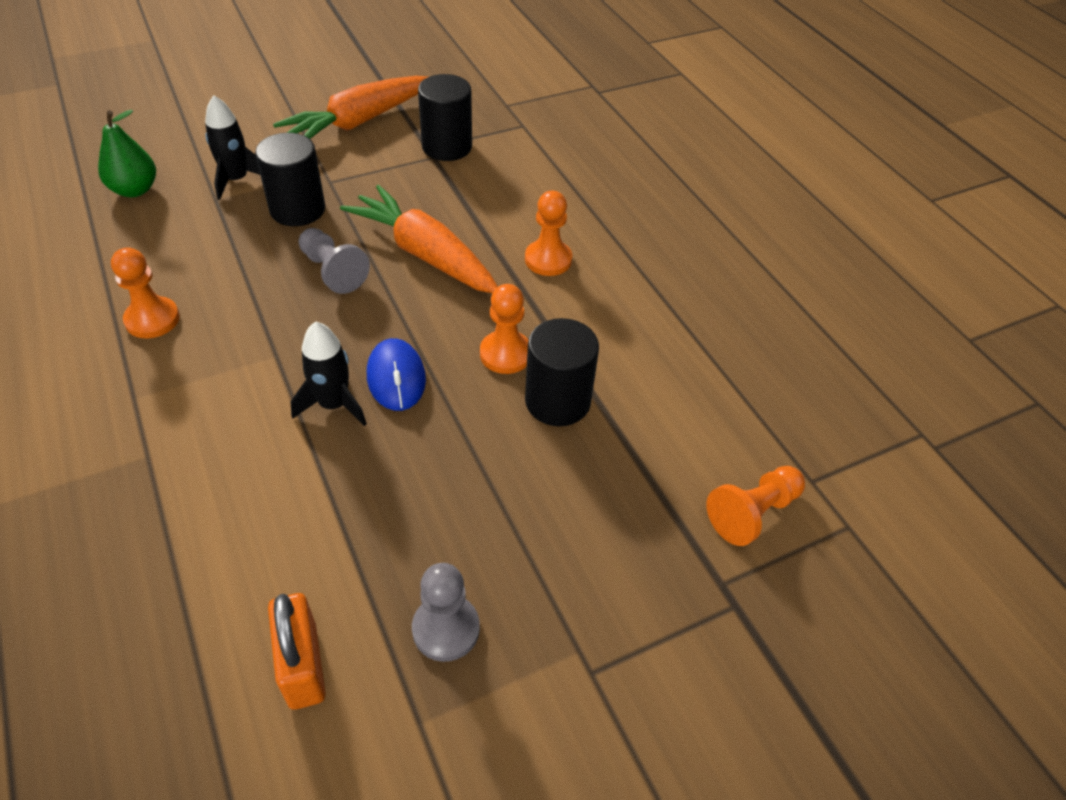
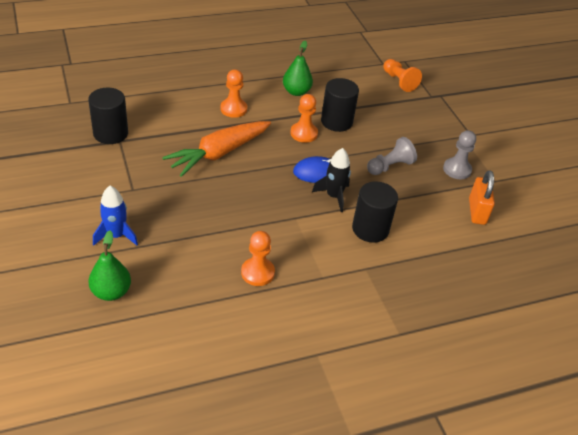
camera: 85 degrees left, 5 degrees down
black rocket [205,95,260,200] -> blue rocket [93,186,138,246]
black cylinder [255,133,325,226] -> black cylinder moved to [352,181,398,243]
orange padlock [268,593,326,710] -> orange padlock turned 75 degrees counterclockwise [469,170,495,225]
orange carrot [273,76,427,139] -> none
grey pawn [298,228,370,294] -> grey pawn moved to [367,137,417,175]
none -> green pear [283,40,313,96]

